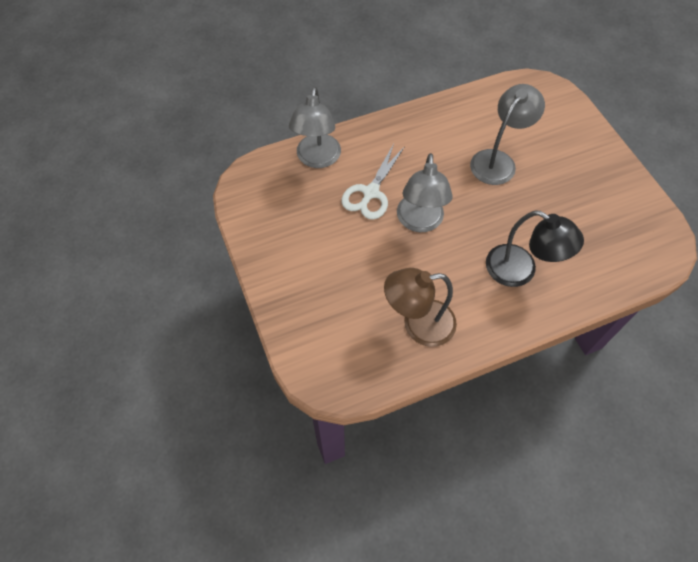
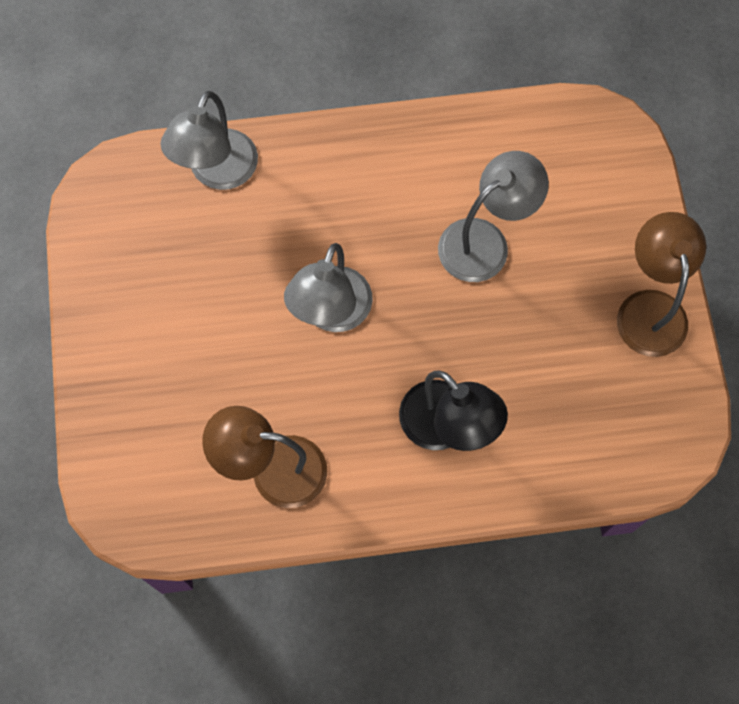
camera: 15 degrees right, 10 degrees up
white scissors [341,144,405,220] -> none
none -> brown lamp [617,212,706,357]

